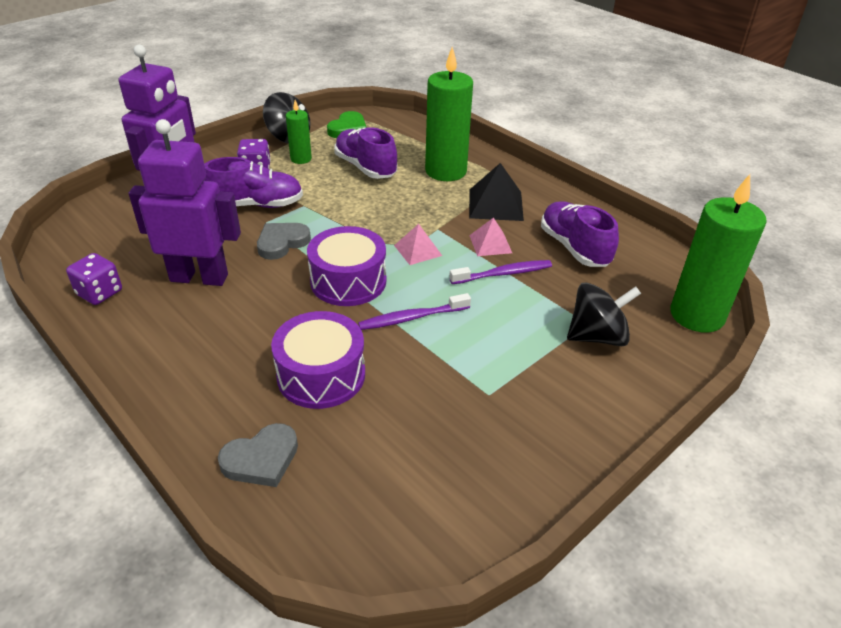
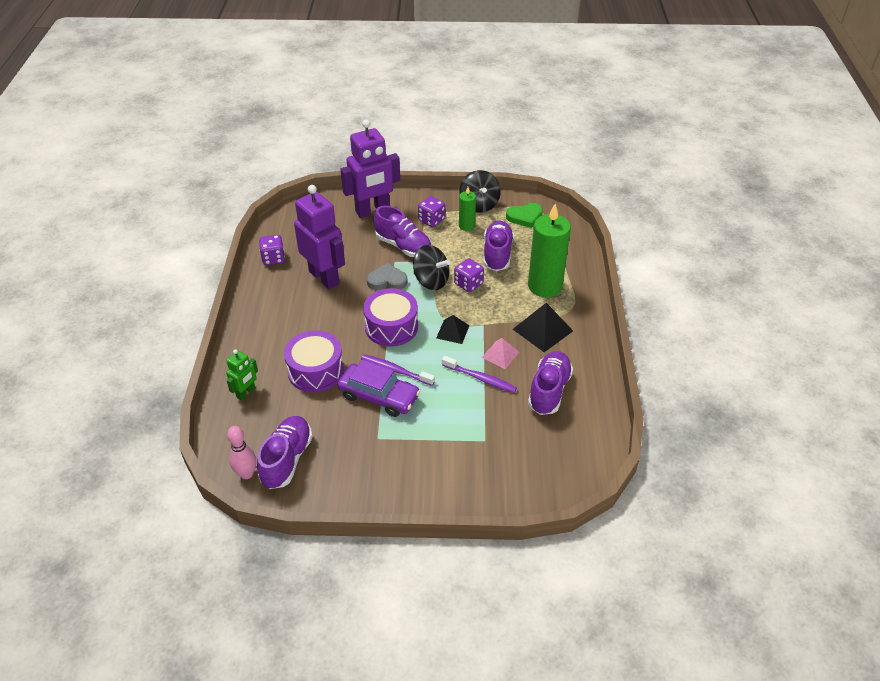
camera: 45 degrees right, 5 degrees up
grey heart [218,423,298,487] -> green robot [226,349,258,401]
pink pyramid [394,224,442,265] -> black pyramid [436,315,470,344]
black spinning top [567,282,641,346] -> black spinning top moved to [413,245,450,290]
green candle [670,174,767,332] -> none
none -> pink bowling pin [227,426,256,479]
none -> purple shoe [257,416,313,489]
none -> purple car [337,359,420,417]
none -> purple dice [454,258,484,292]

